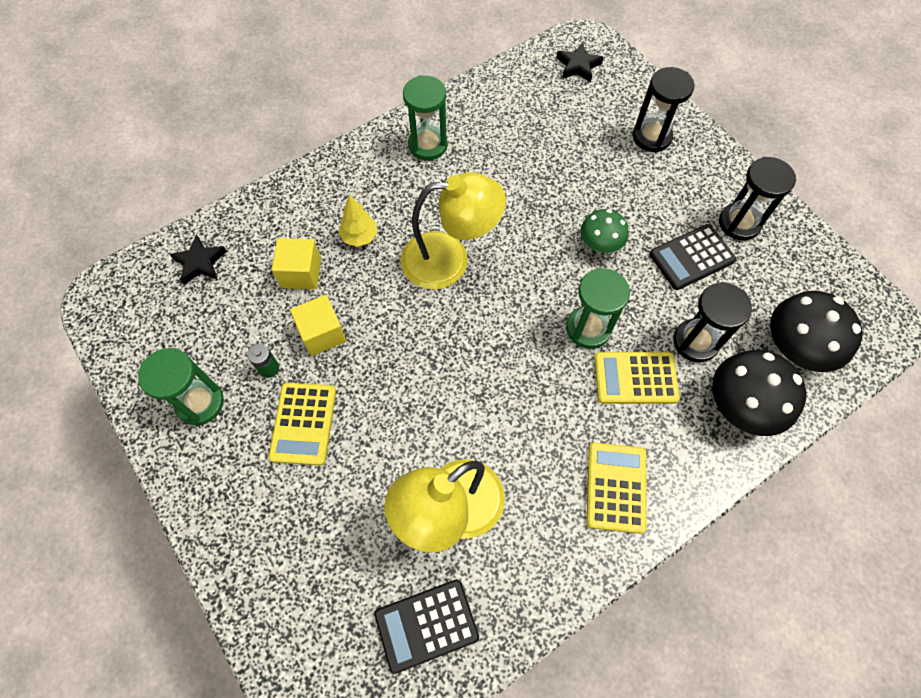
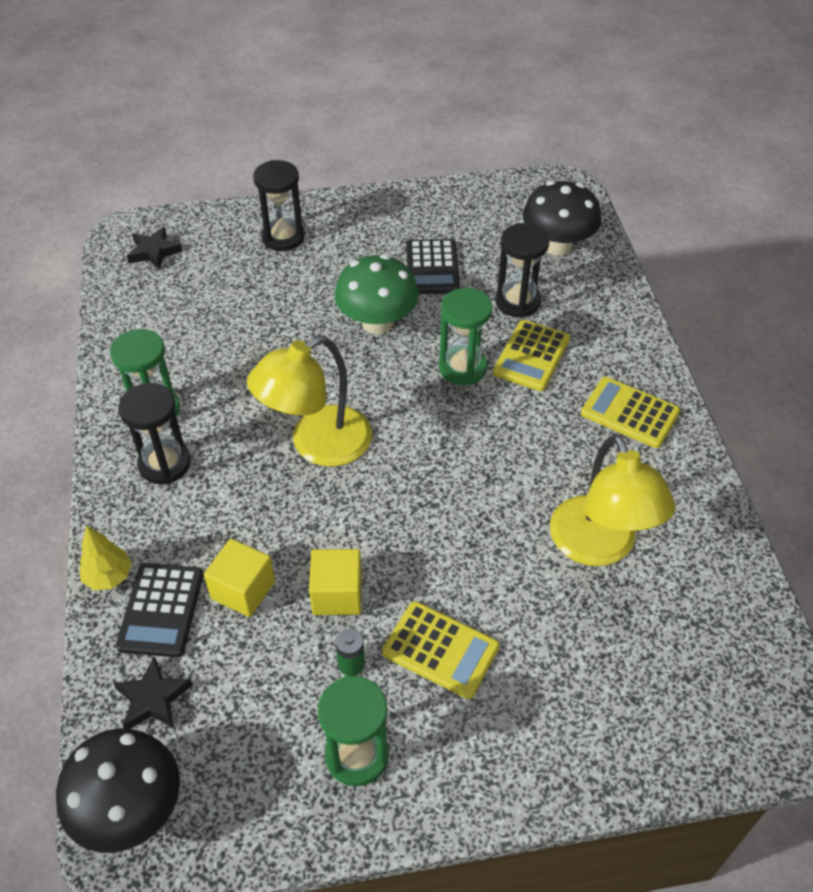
camera: 65 degrees left, 15 degrees down
yellow tree [339,195,378,247] -> yellow tree moved to [79,525,132,590]
black calculator [374,579,479,674] -> black calculator moved to [116,563,204,658]
yellow lamp [401,172,506,289] -> yellow lamp turned 150 degrees counterclockwise [247,336,372,467]
green mushroom [580,209,628,253] -> green mushroom [335,254,419,334], size x1.62
black mushroom [712,350,806,436] -> black mushroom moved to [56,728,180,853]
black hourglass [719,157,796,241] -> black hourglass moved to [118,383,191,484]

